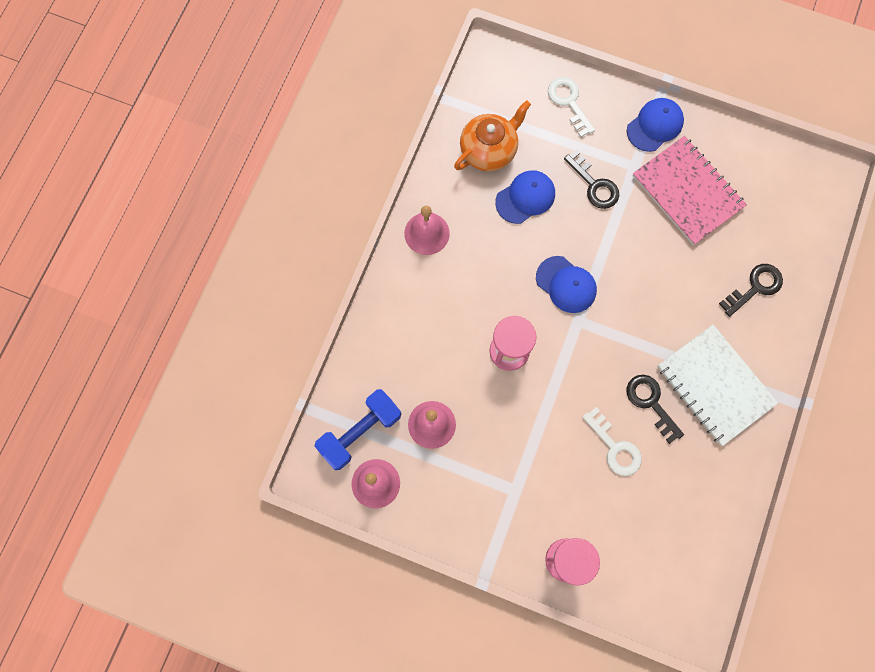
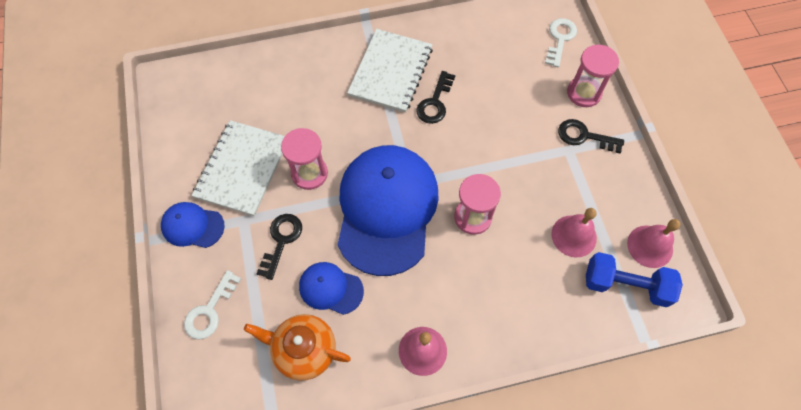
camera: 125 degrees left, 10 degrees down
blue cap [536,256,597,313] -> blue cap [338,145,439,276], size x2.19
white key [582,407,642,476] -> white key moved to [545,18,577,67]
pink notebook [633,136,747,245] -> white notebook [192,120,285,216]
black key [719,264,783,317] -> black key moved to [558,119,624,153]
none -> pink hourglass [281,128,328,190]

